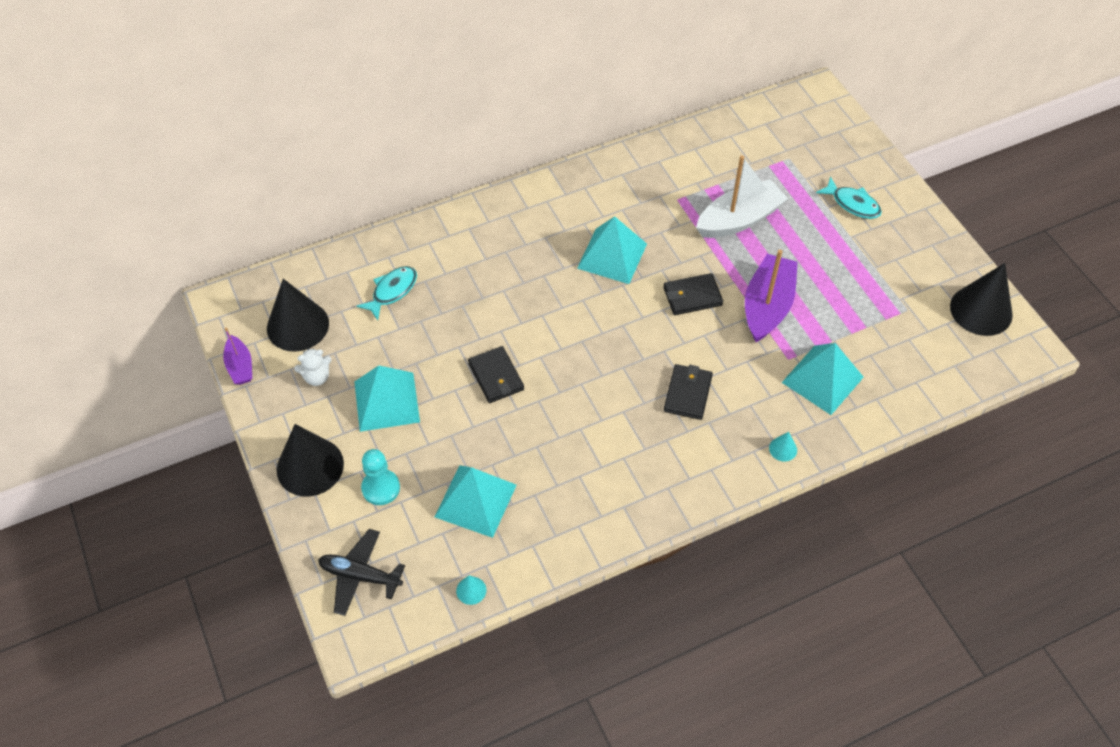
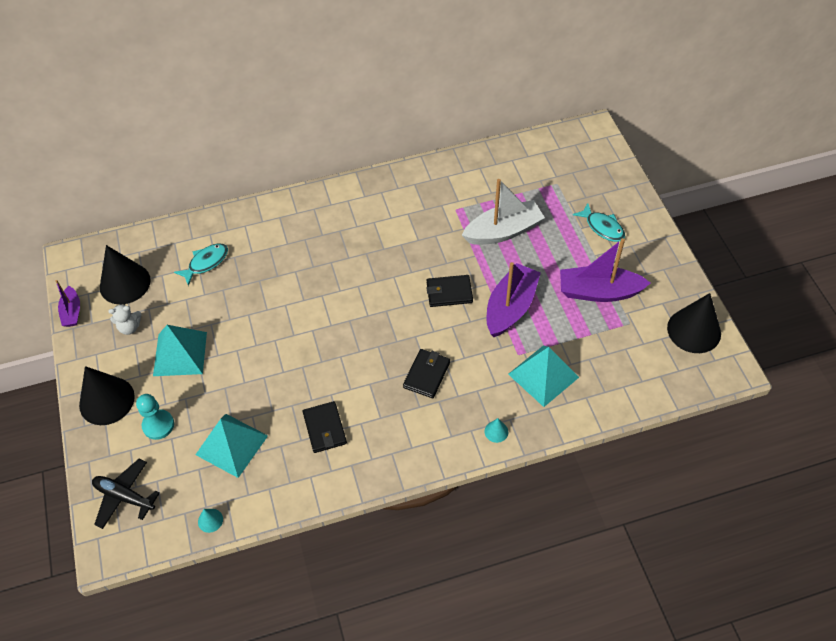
camera: 10 degrees right, 0 degrees up
black wallet [468,346,524,403] -> black wallet moved to [303,401,347,453]
turquoise pyramid [577,216,647,284] -> none
none -> purple boat [560,238,650,302]

